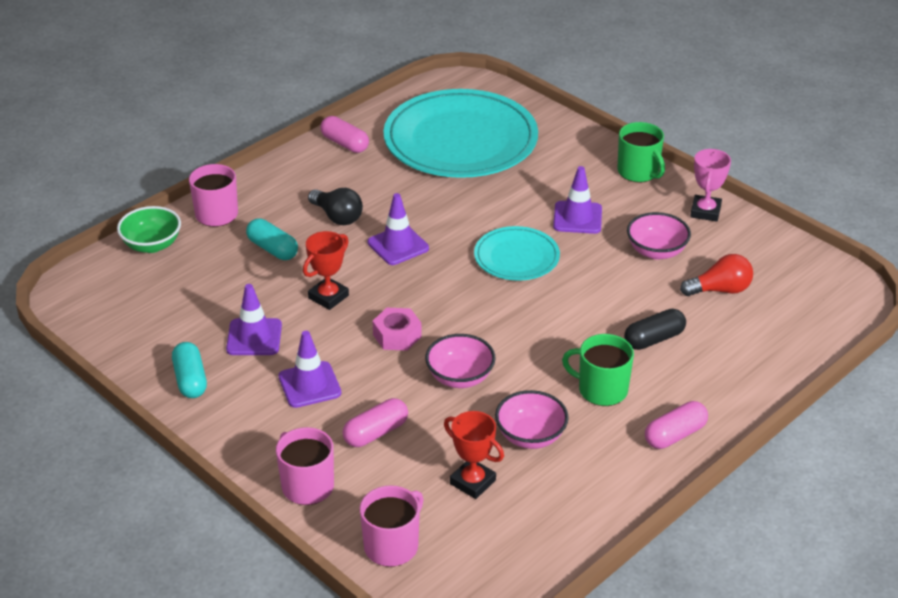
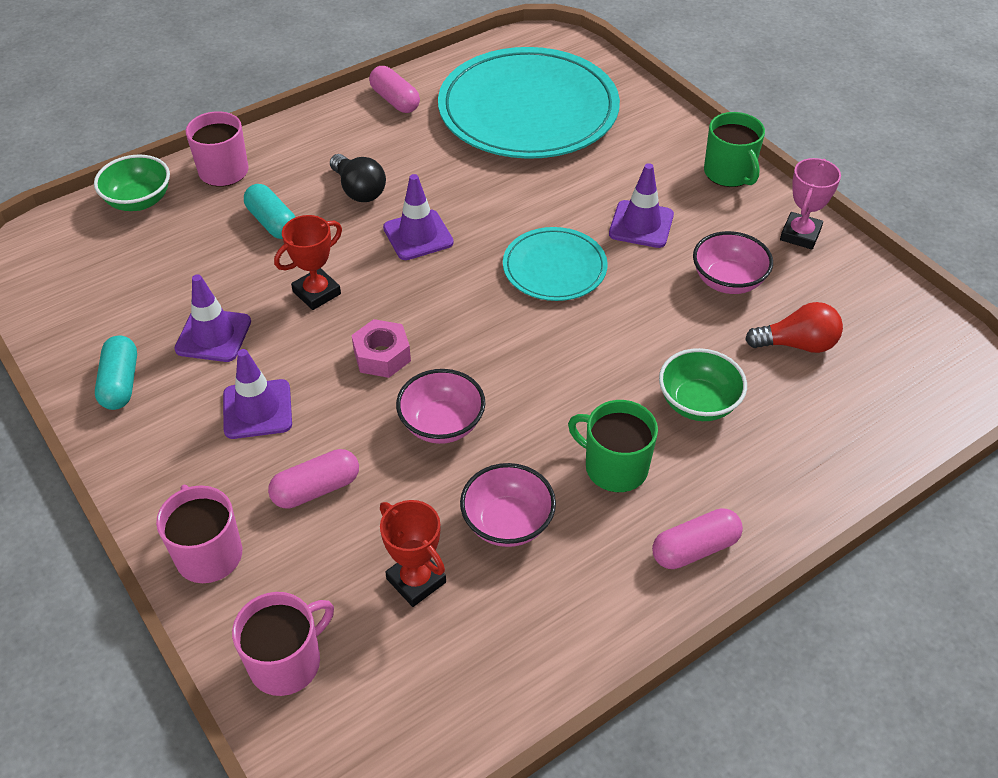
camera: 10 degrees right, 10 degrees up
black capsule [624,309,686,350] -> green bowl [659,348,747,421]

